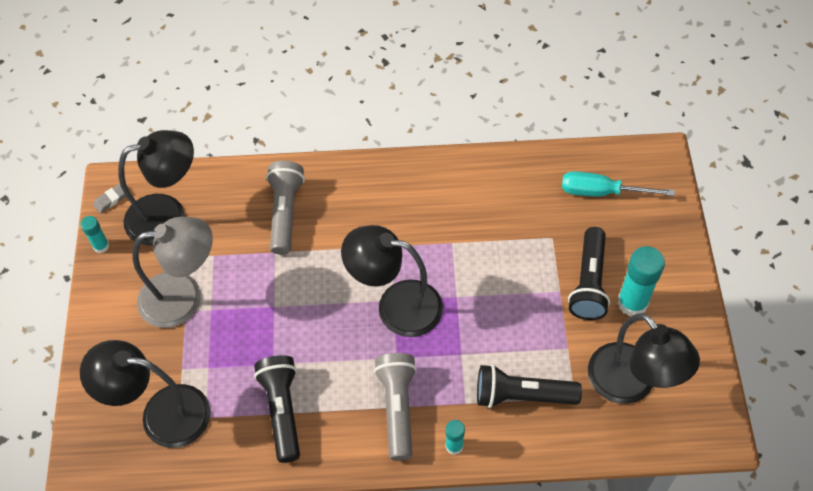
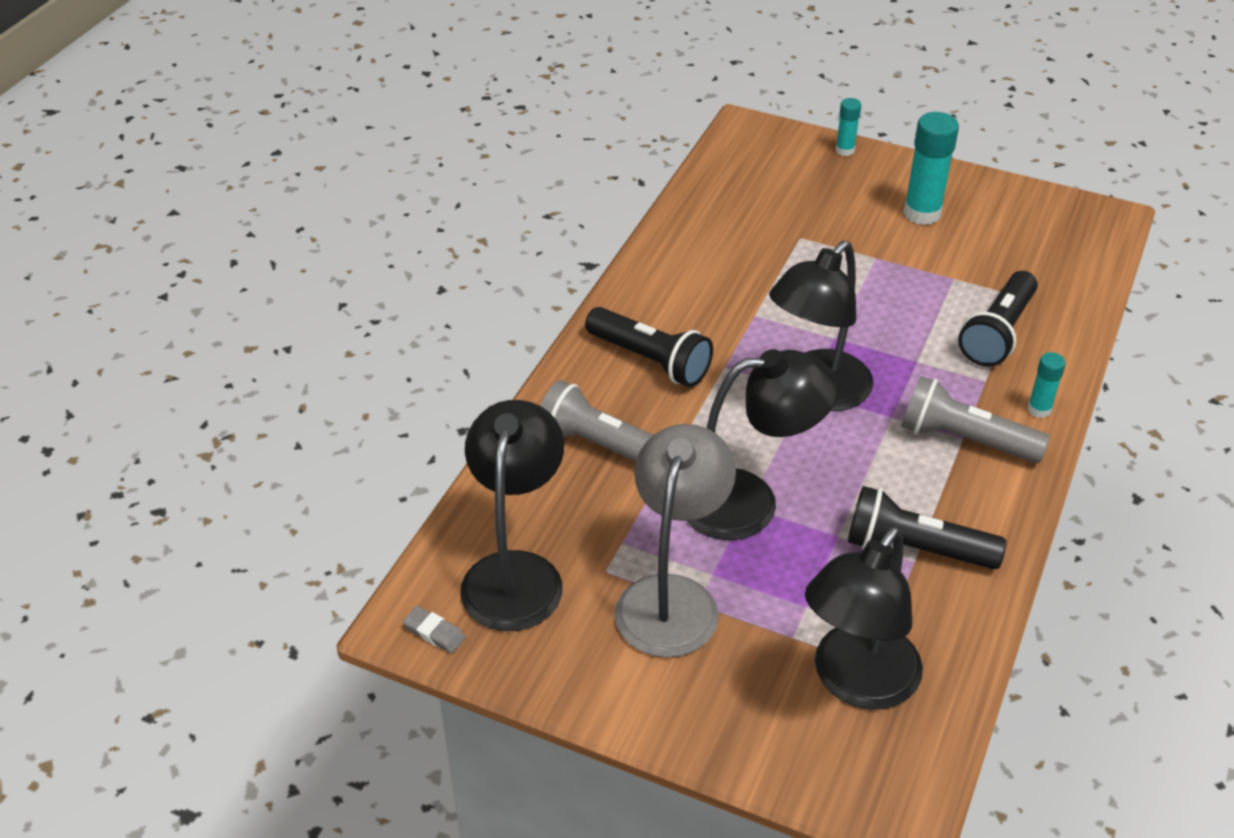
camera: 65 degrees left, 15 degrees down
turquoise glue stick [80,216,109,253] -> turquoise glue stick moved to [835,98,861,156]
grey eraser [93,184,126,213] -> grey eraser turned 45 degrees counterclockwise [403,606,466,653]
turquoise screwdriver [562,171,675,196] -> none
black flashlight [568,227,610,320] -> black flashlight moved to [585,307,713,387]
black lamp [588,313,700,404] -> black lamp moved to [687,349,838,540]

